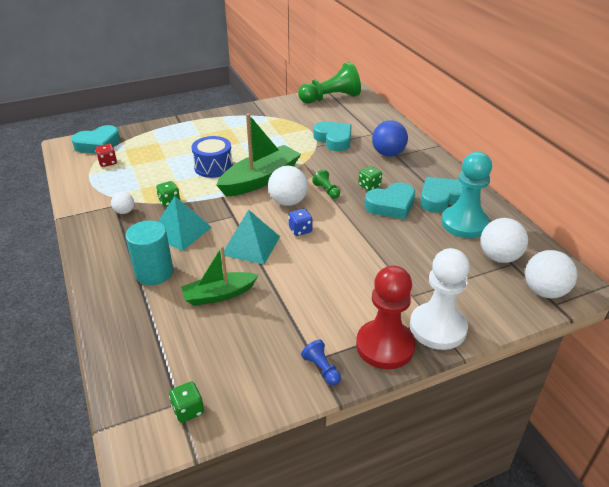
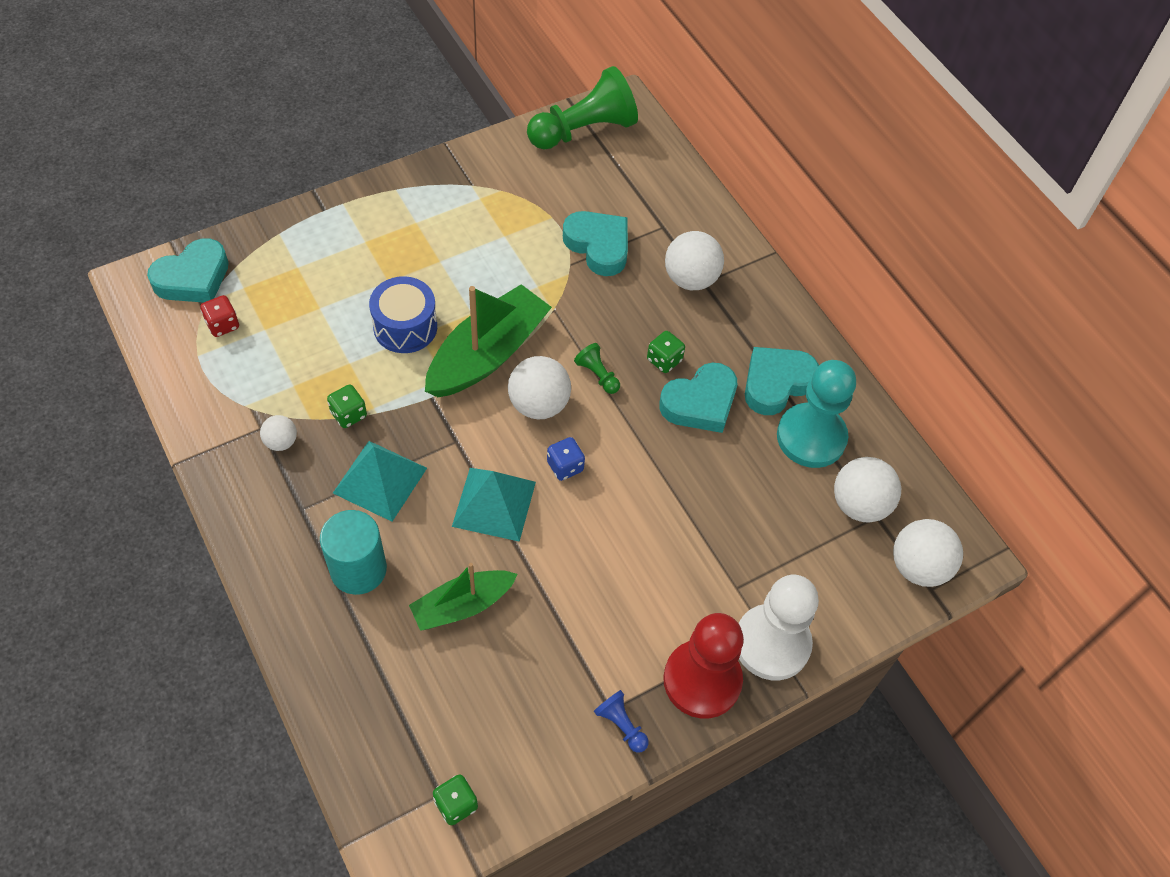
camera: 10 degrees left, 20 degrees up
blue ball [372,121,408,157] -> white ball [665,231,724,290]

